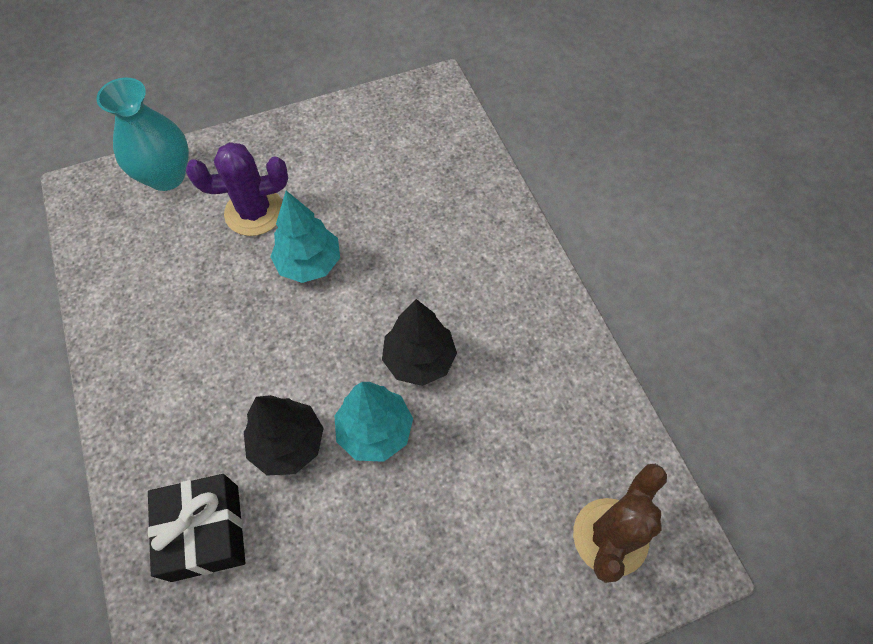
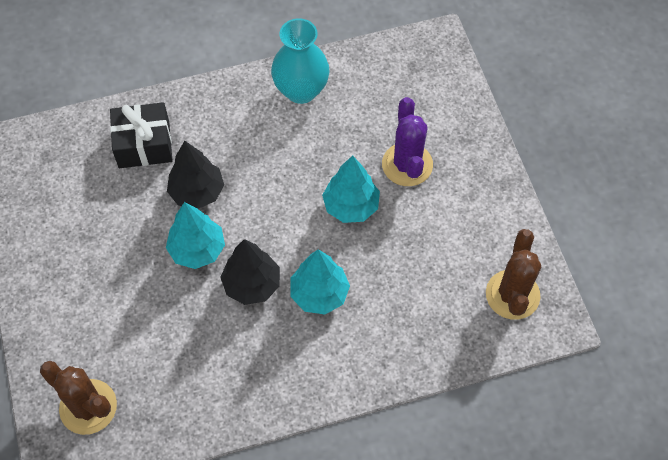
camera: 95 degrees right, 0 degrees up
turquoise vase [97,78,189,191] -> turquoise vase moved to [271,18,330,104]
none -> turquoise tree [291,249,350,314]
none -> brown cactus [486,229,541,320]

